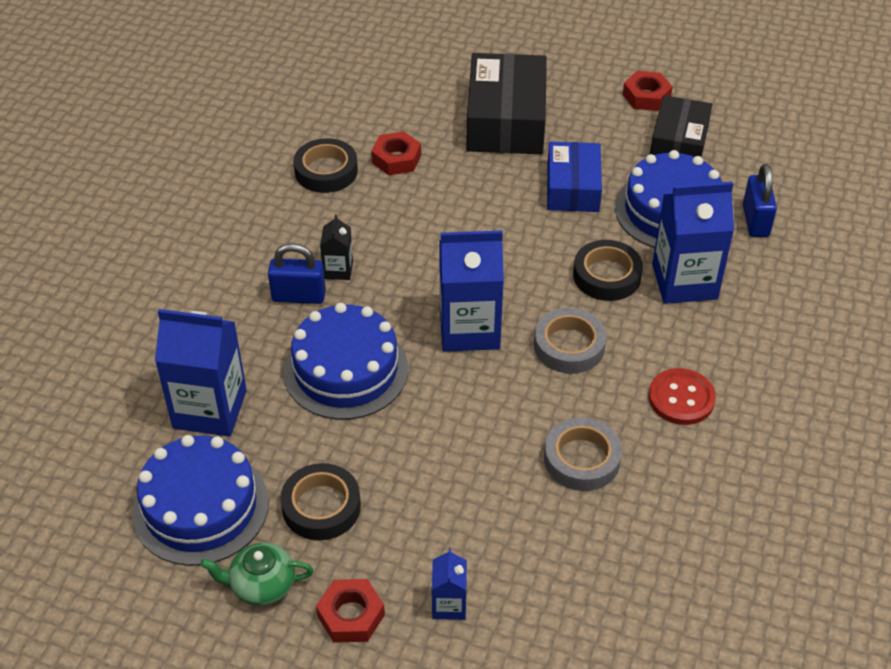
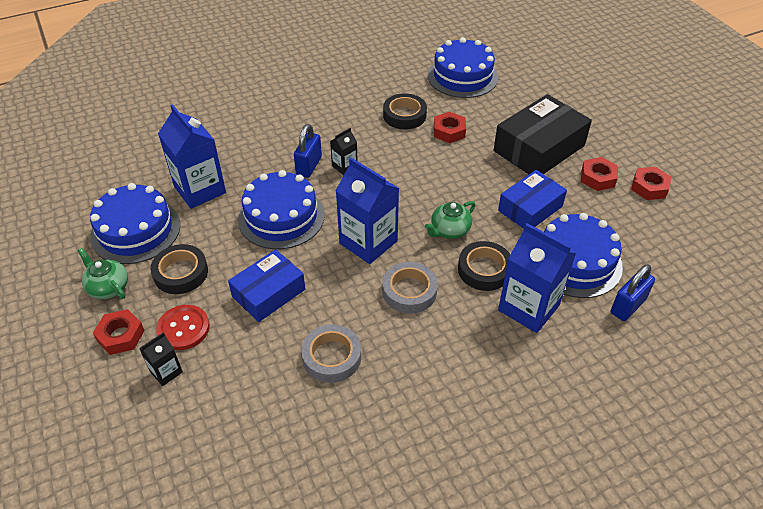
camera: 45 degrees right, 0 degrees up
blue padlock [268,243,326,304] -> blue padlock turned 60 degrees clockwise [294,124,322,178]
blue carton [432,549,467,620] -> black carton [139,332,183,386]
red button [648,368,716,425] -> red button moved to [156,305,210,350]
black box [650,95,713,157] -> none
none -> blue box [228,249,305,322]
none -> green teapot [425,201,475,239]
none -> blue cake [428,37,498,98]
none -> red nut [581,157,618,191]

